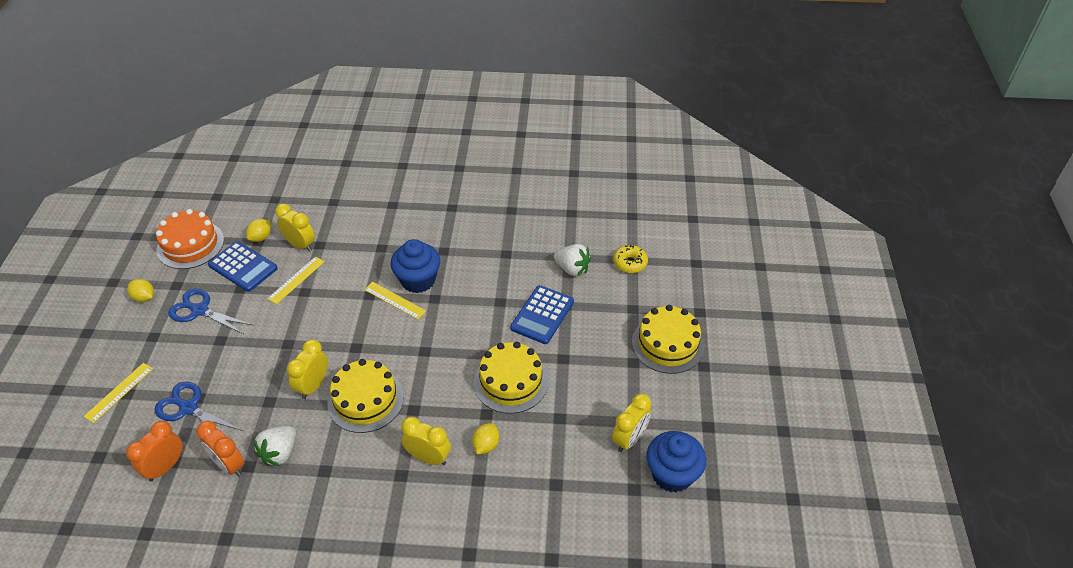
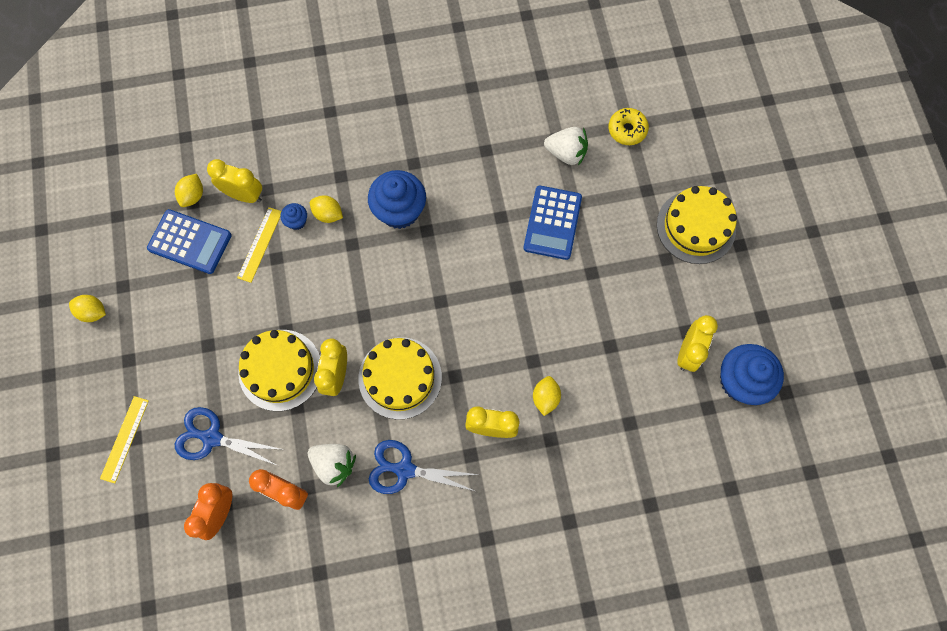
camera: 15 degrees left, 25 degrees up
orange cake [156,209,224,269] -> none
blue scissors [168,289,252,334] -> blue scissors moved to [369,440,479,494]
white strawberry [253,426,296,466] -> white strawberry turned 75 degrees counterclockwise [308,444,356,487]
yellow ruler [364,282,426,319] -> none
yellow cake [474,342,548,414] -> yellow cake moved to [238,330,320,411]
none -> blue cupcake [280,203,307,230]
none -> yellow lemon [310,195,343,223]

